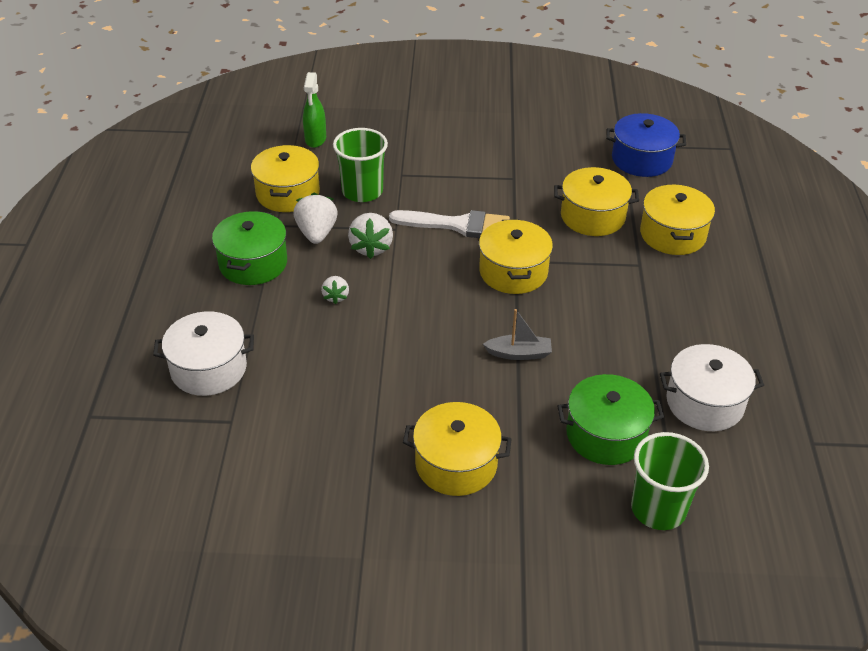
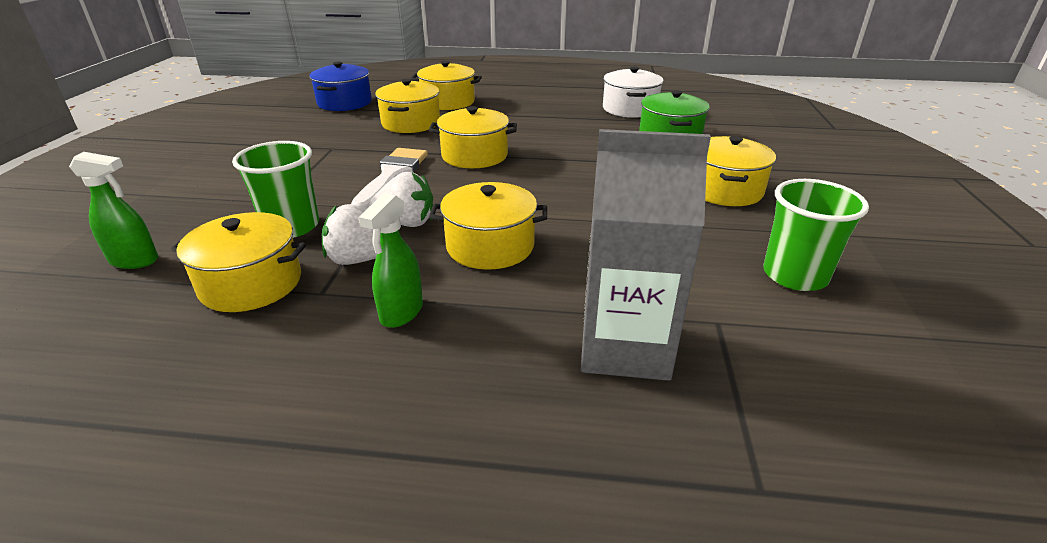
camera: 85 degrees left, 10 degrees down
white pot [153,311,254,396] -> grey carton [581,129,711,381]
green pot [212,211,287,285] -> green spray bottle [359,193,423,328]
white strawberry [321,276,349,304] -> yellow pot [429,182,547,270]
grey boat [483,309,552,360] -> none
green cup [631,432,709,530] -> green cup moved to [763,179,869,291]

